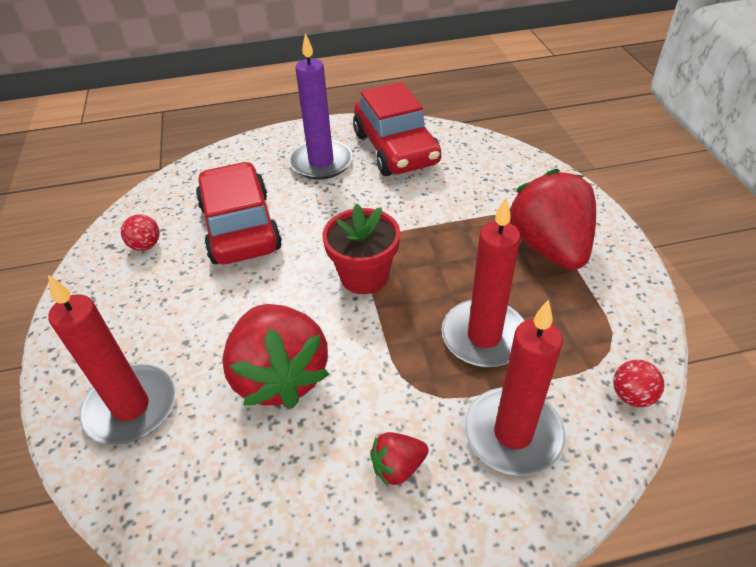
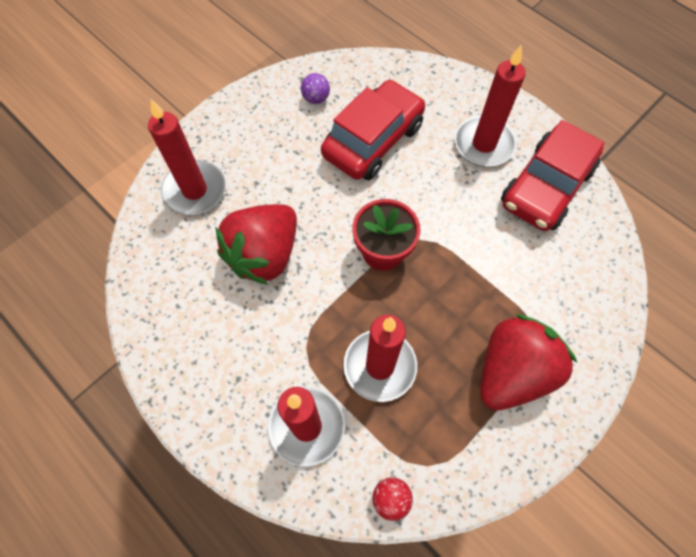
camera: 55 degrees right, 20 degrees up
red ball [121,214,160,251] -> purple ball [301,73,330,104]
purple candle [289,33,353,180] -> red candle [455,44,526,167]
red strawberry [370,432,429,487] -> none

